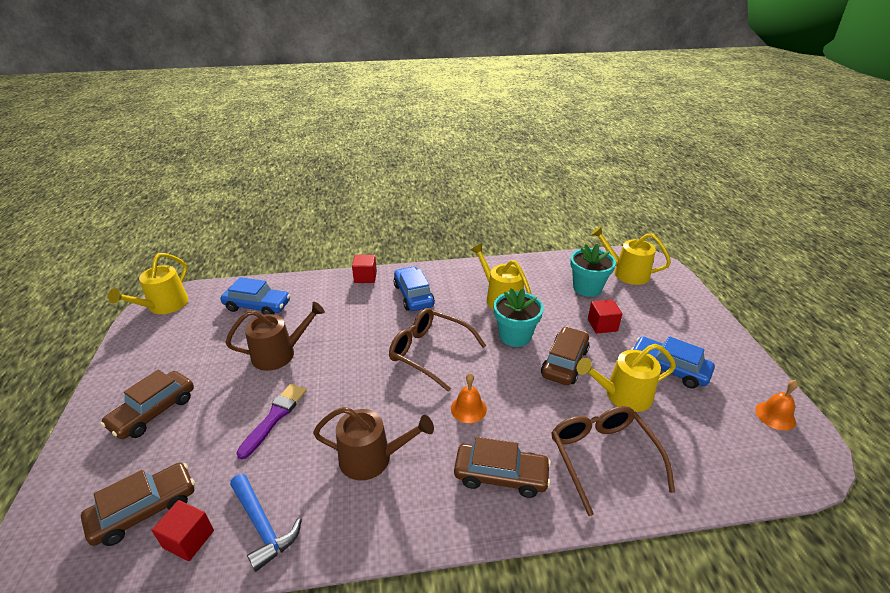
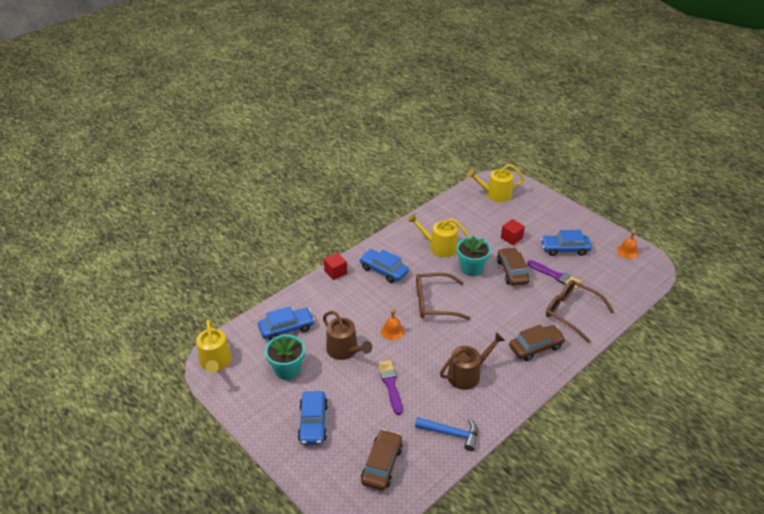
camera: 35 degrees left, 5 degrees up
brown car [100,369,194,439] -> blue car [297,391,328,445]
red cube [152,500,214,561] -> none
brown watering can [225,302,325,371] -> brown watering can turned 105 degrees clockwise [323,311,372,360]
orange bell [451,373,487,423] -> orange bell moved to [381,308,405,340]
turquoise flower pot [570,244,616,297] -> turquoise flower pot moved to [265,335,305,380]
yellow watering can [577,344,676,412] -> purple brush [527,260,581,289]

